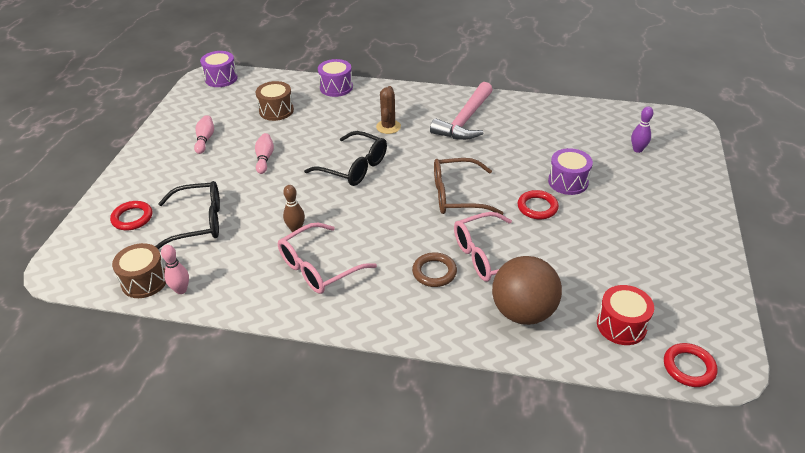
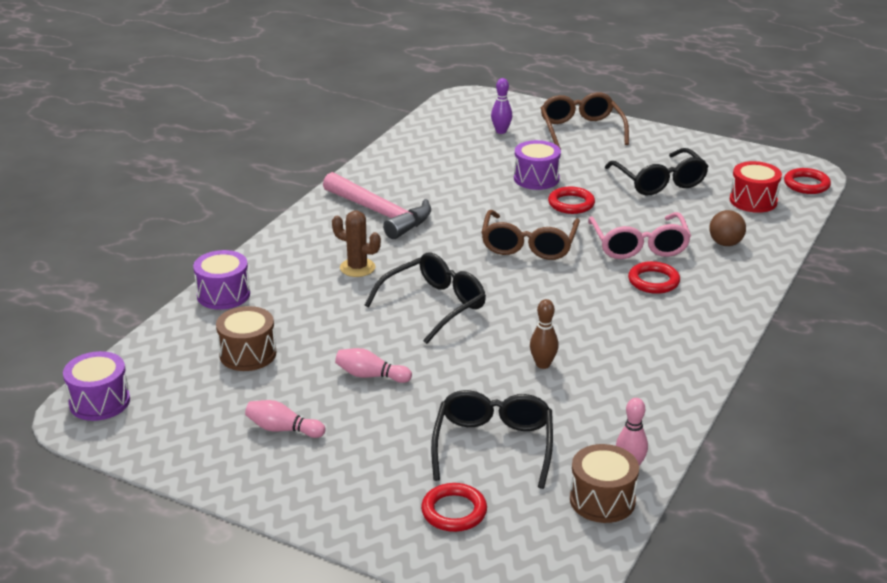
camera: 75 degrees left, 10 degrees down
pink glasses [278,223,377,294] -> none
brown ring [412,252,457,287] -> red ring [628,261,680,294]
brown ball [492,256,562,325] -> brown ball [709,210,746,246], size x0.52
none -> brown glasses [541,92,629,150]
none -> black glasses [605,148,709,195]

